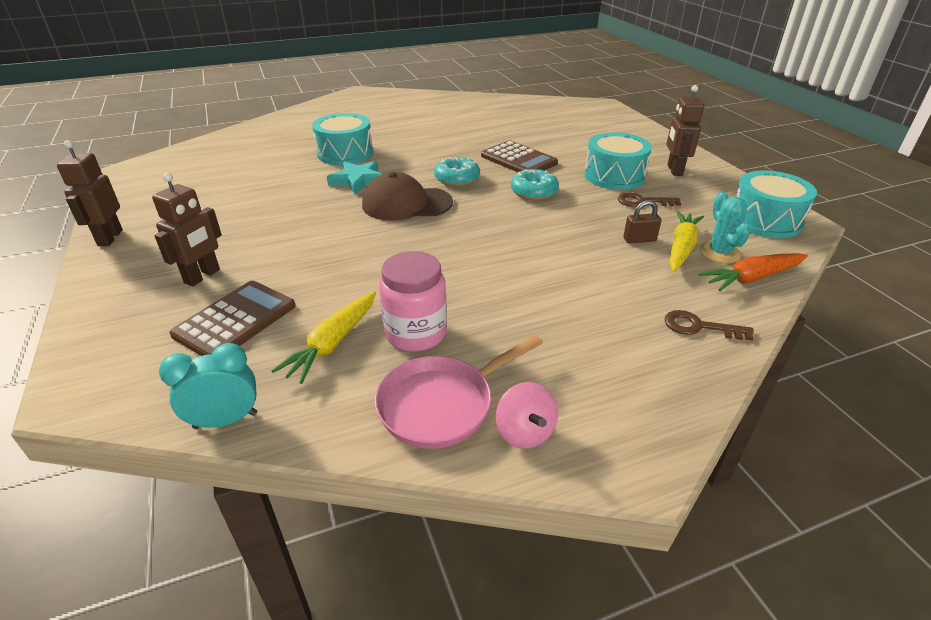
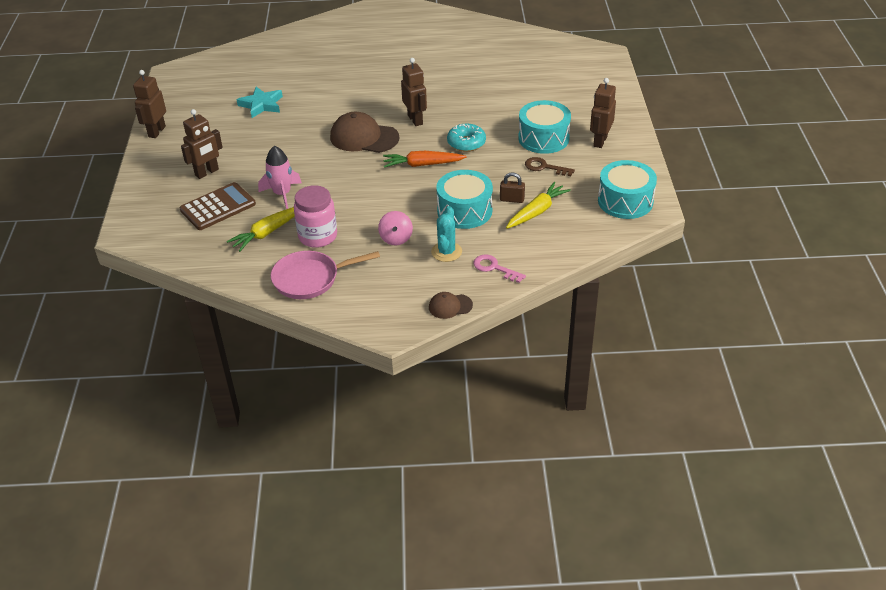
camera: 20 degrees right, 5 degrees up
turquoise clock [159,343,257,429] -> none
turquoise drum [312,113,373,165] -> turquoise drum moved to [436,170,493,229]
turquoise star [327,161,383,195] -> turquoise star moved to [237,87,283,118]
turquoise donut [434,157,480,186] -> brown robot [401,58,427,126]
brown calculator [481,140,558,172] -> none
pink spinning top [496,382,558,449] -> pink spinning top moved to [378,211,413,245]
brown key [664,310,754,341] -> pink key [473,254,526,283]
turquoise cactus [699,191,751,263] -> turquoise cactus moved to [431,206,462,262]
orange carrot [699,253,808,291] -> orange carrot moved to [383,151,467,168]
none -> pink rocket [258,146,302,209]
none -> brown cap [429,292,473,319]

